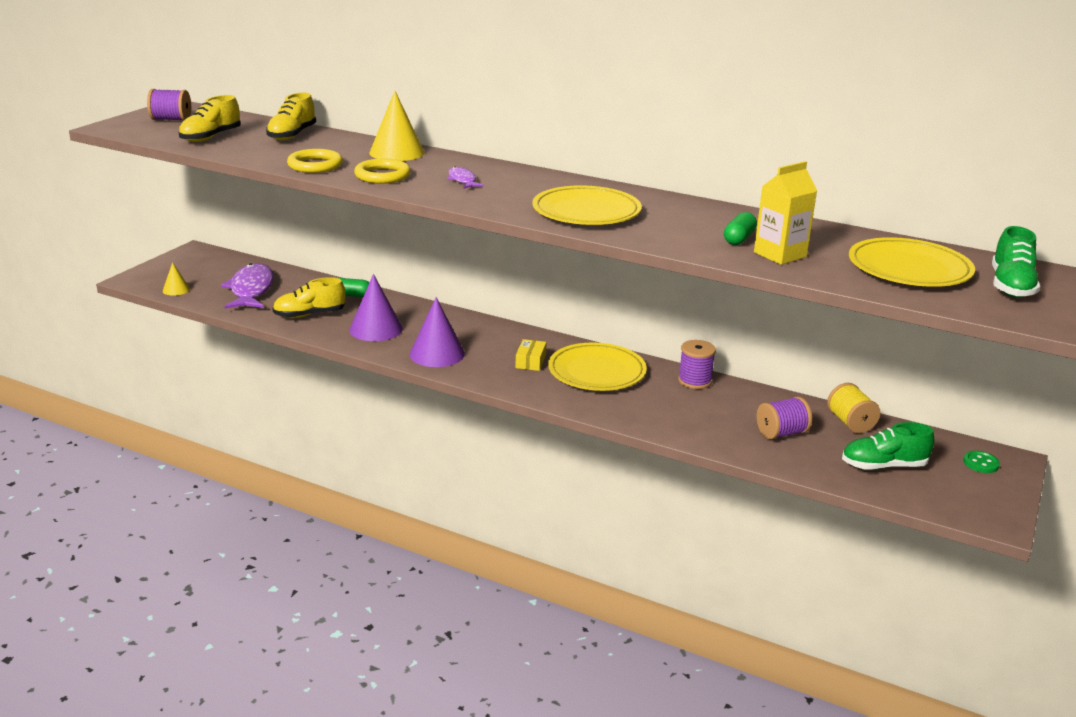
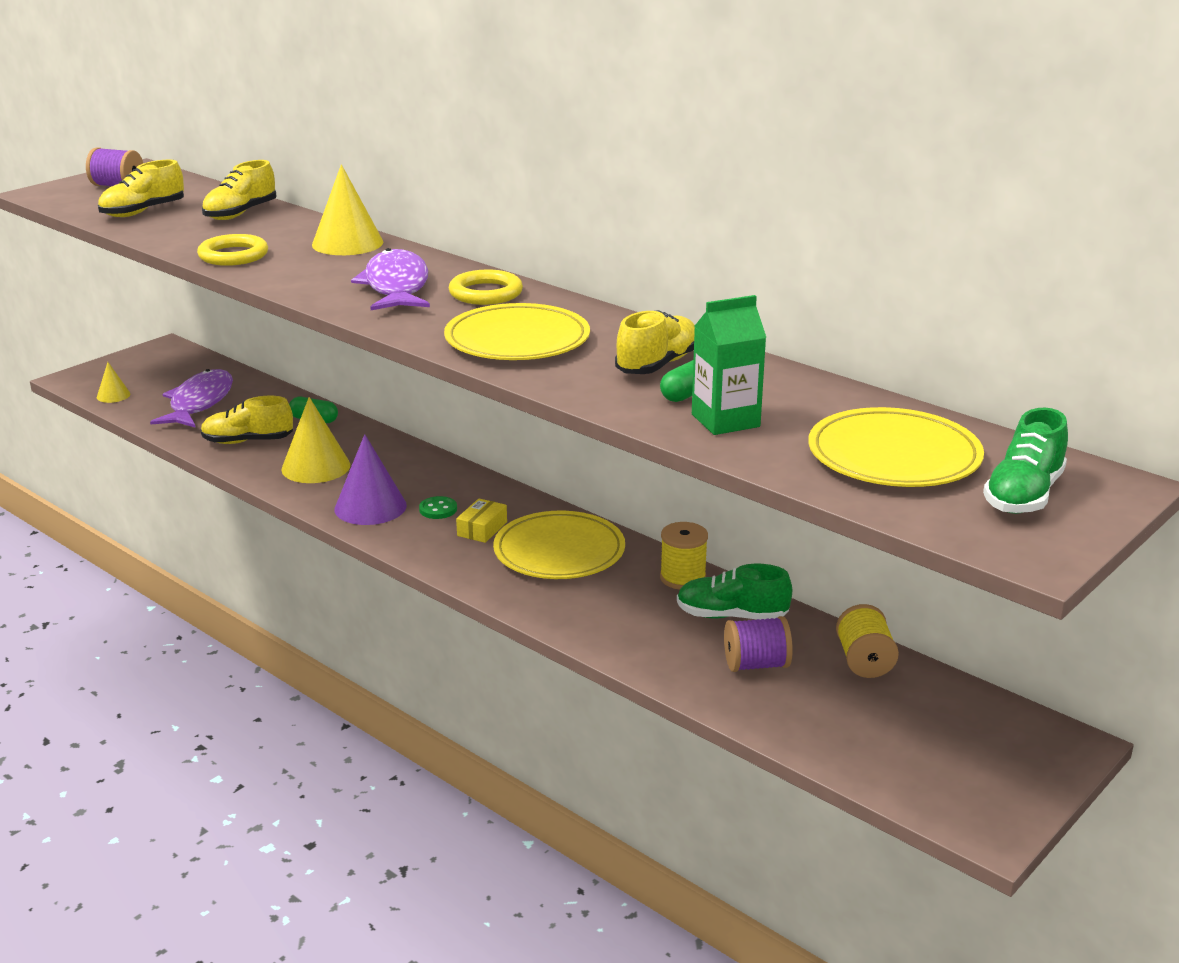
camera: 15 degrees right, 0 degrees up
purple cone [349,274,403,341] -> yellow cone [281,397,350,483]
yellow ring [354,159,411,184] -> yellow ring moved to [449,270,523,305]
purple fish [447,167,484,189] -> purple fish [351,248,430,310], size x2.02
purple spool [678,340,716,389] -> yellow spool [660,522,708,590]
yellow carton [754,161,817,265] -> green carton [692,295,767,435]
green shoe [842,422,934,470] -> green shoe moved to [677,564,792,620]
green button [963,451,1000,473] -> green button moved to [419,496,457,519]
none -> yellow shoe [615,310,695,374]

